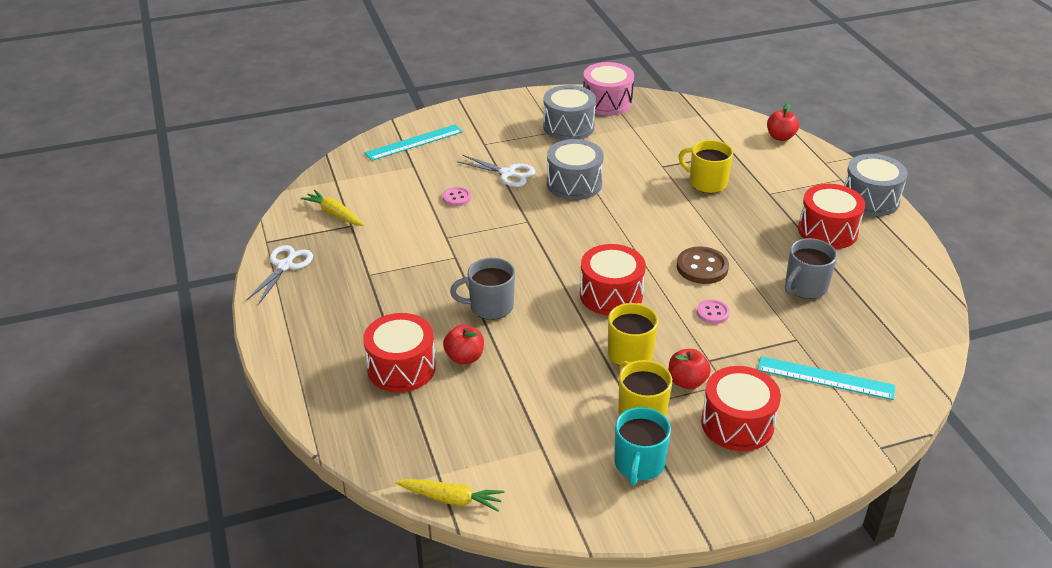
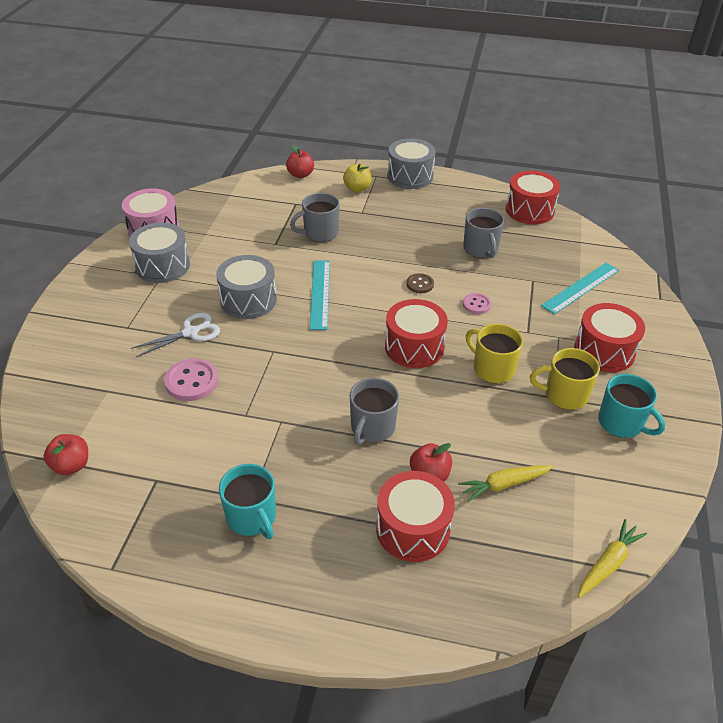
camera: 60 degrees left, 5 degrees up
white scissors [246,245,313,304] -> none
yellow carrot [301,190,364,226] -> yellow carrot moved to [458,465,554,502]
turquoise ruler [365,124,463,161] -> turquoise ruler moved to [310,260,330,330]
pink button [443,187,471,206] -> pink button [164,358,218,401], size x1.67
red apple [669,349,711,389] -> red apple moved to [44,434,88,475]
brown button [677,246,729,284] -> brown button [406,273,434,293], size x0.60
yellow mug [679,140,733,193] -> grey mug [290,193,340,242]
red drum [798,184,865,249] -> red drum moved to [506,170,560,224]
none -> turquoise mug [219,464,276,539]
none -> yellow apple [343,164,371,192]

